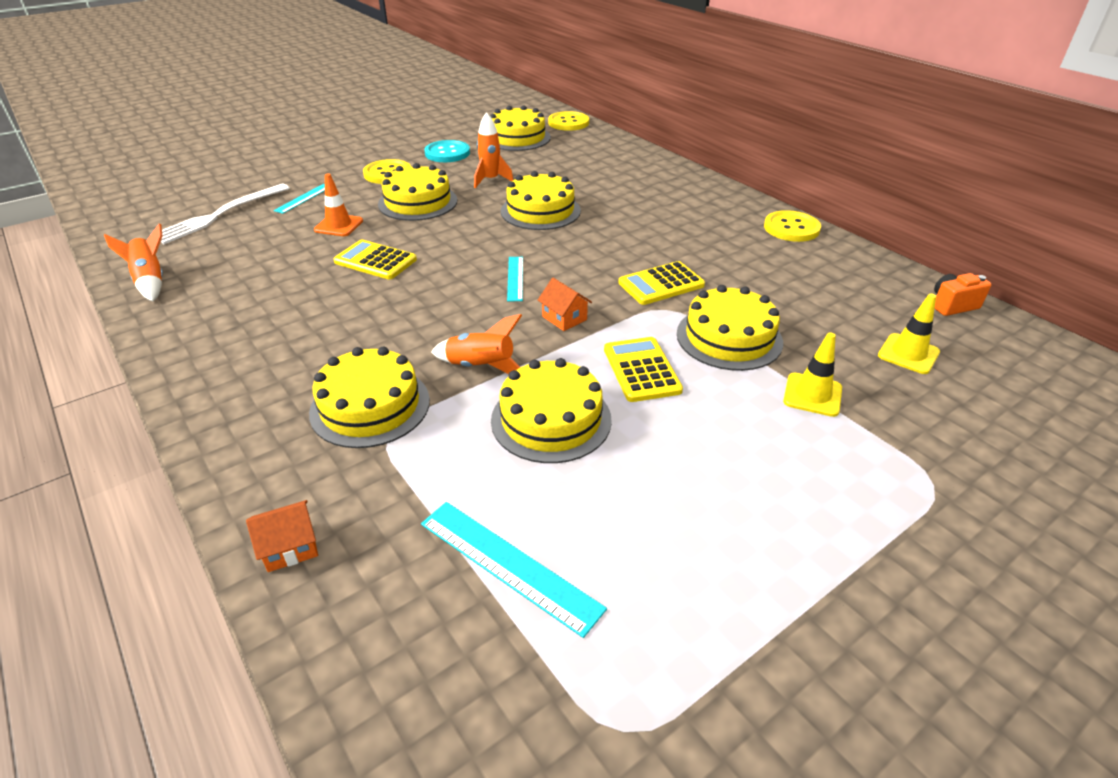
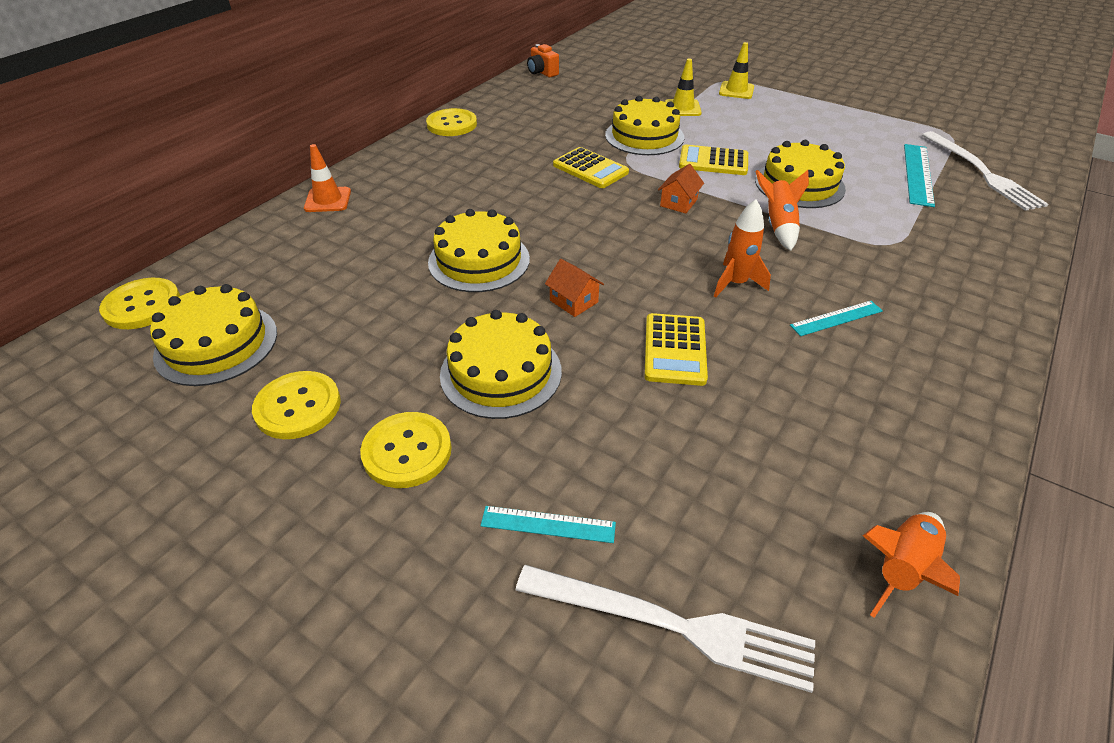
camera: 110 degrees left, 5 degrees up
orange house [246,500,318,572] -> orange house moved to [545,259,604,317]
yellow cake [309,347,430,448] -> none
orange traffic cone [314,173,363,236] -> orange traffic cone moved to [304,144,351,212]
turquoise button [424,140,470,162] -> yellow button [252,371,341,439]
orange rocket [474,112,513,188] -> orange rocket moved to [714,199,771,298]
turquoise ruler [507,257,523,302] -> turquoise ruler moved to [790,301,883,336]
yellow calculator [604,337,683,402] -> yellow calculator turned 45 degrees clockwise [679,145,748,175]
yellow traffic cone [878,293,940,374] -> yellow traffic cone moved to [719,42,754,99]
none -> white fork [922,131,1048,211]

